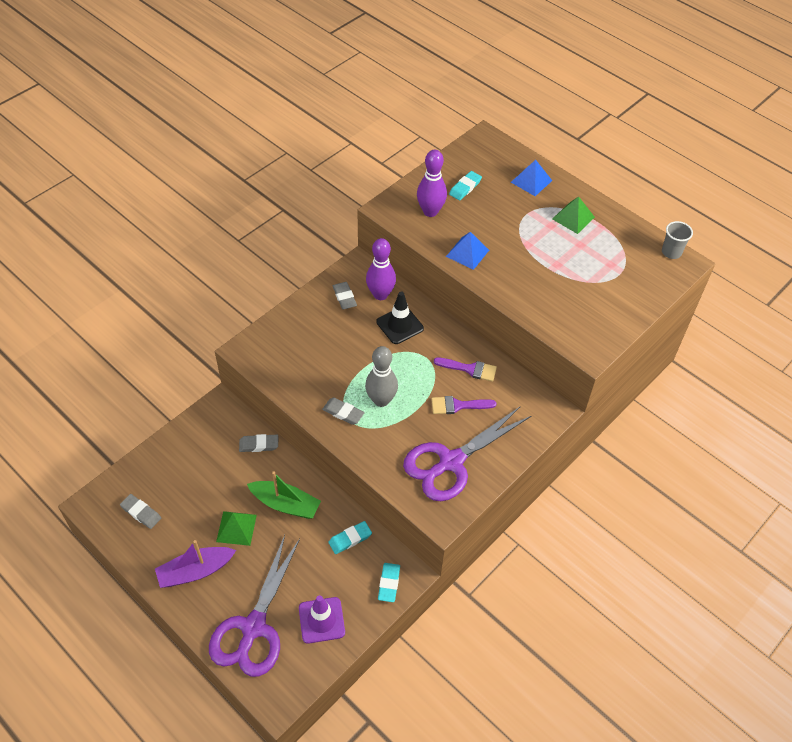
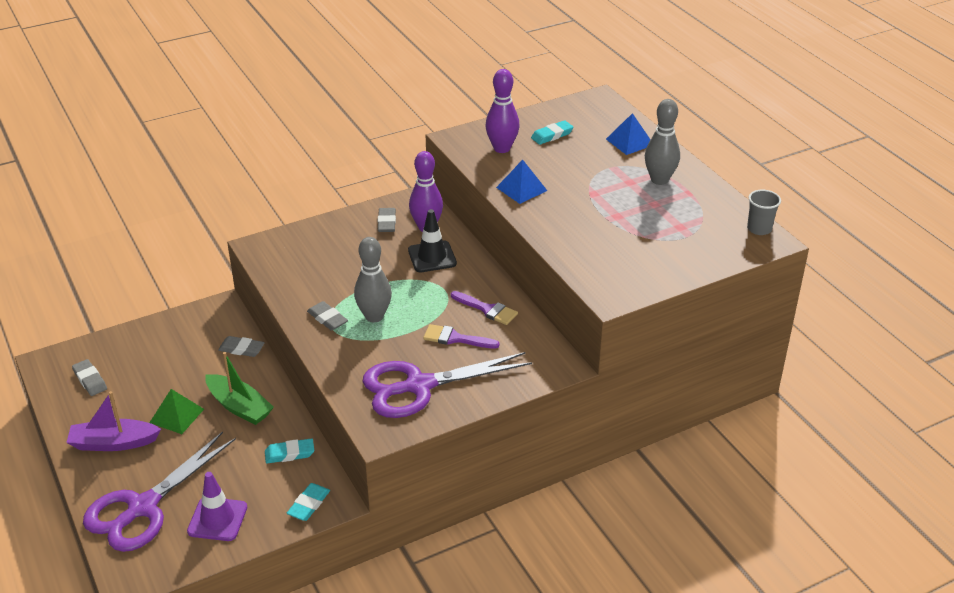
camera: 20 degrees right, 15 degrees down
green pyramid [552,197,595,234] -> grey bowling pin [645,99,680,185]

